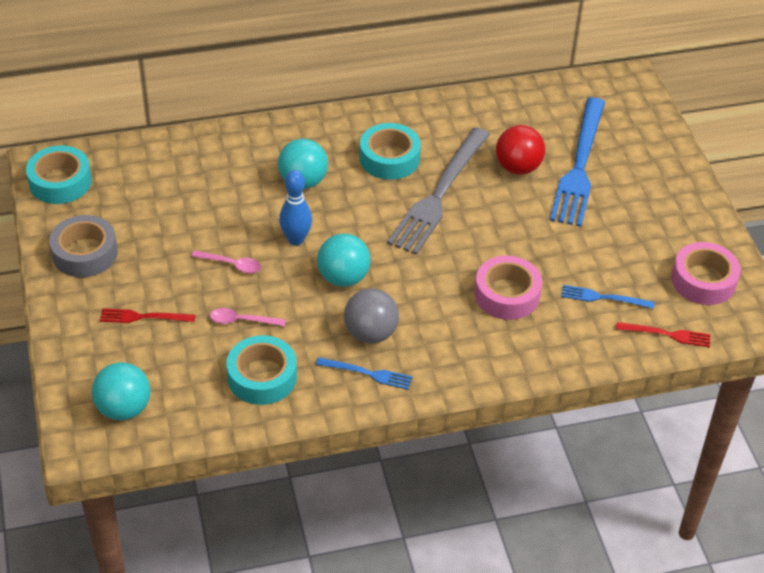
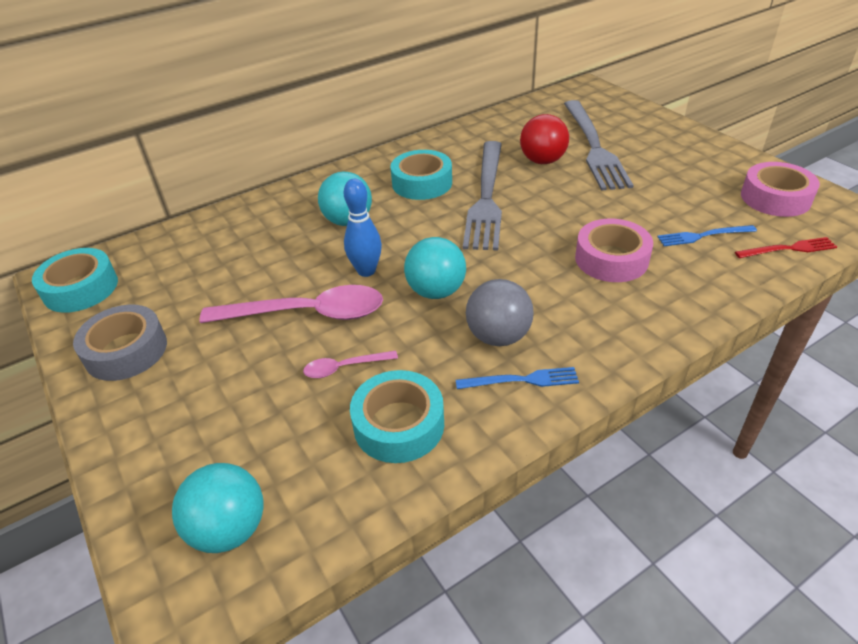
camera: 15 degrees left, 5 degrees down
red fork [100,309,195,323] -> none
pink spoon [191,250,261,274] -> pink spoon [199,285,383,323], size x2.11
blue fork [550,97,605,227] -> grey fork [564,100,634,191]

